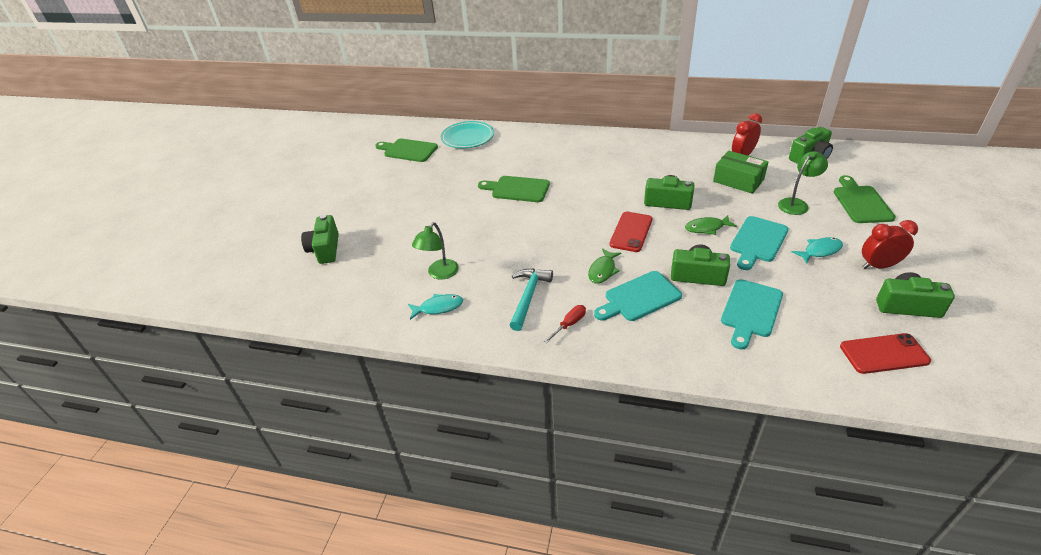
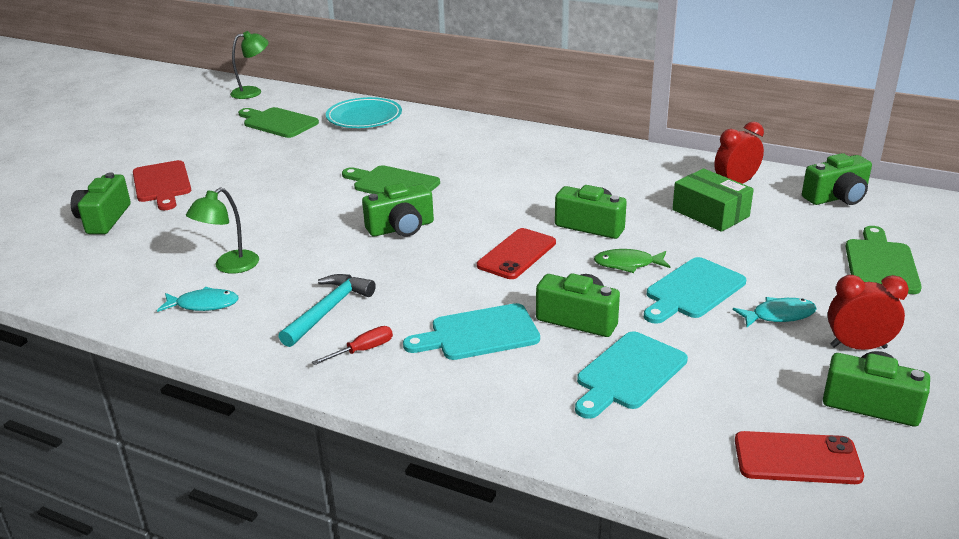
camera: 10 degrees right, 10 degrees down
green fish [588,248,622,284] -> none
green lamp [778,151,828,215] -> green lamp moved to [230,31,269,99]
none -> red cutting board [133,160,191,210]
none -> green camera [362,183,434,237]

